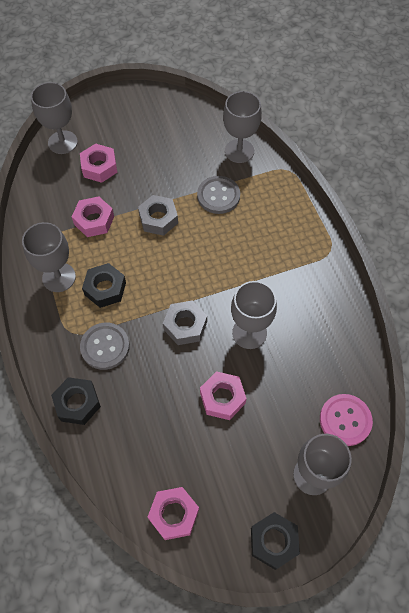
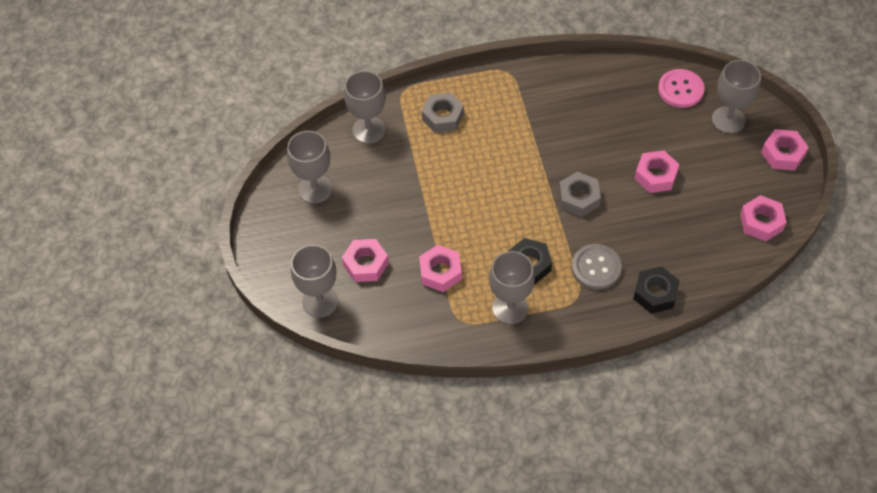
camera: 80 degrees left, 5 degrees down
grey nut [138,195,178,236] -> grey nut moved to [422,92,464,133]
grey button [197,176,240,214] -> none
grey goblet [231,281,277,349] -> grey goblet moved to [287,131,332,204]
black nut [251,512,300,570] -> pink nut [761,129,809,171]

